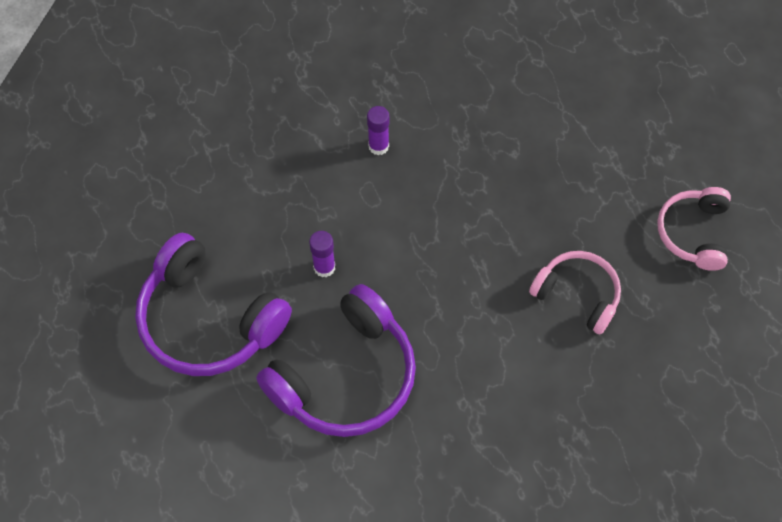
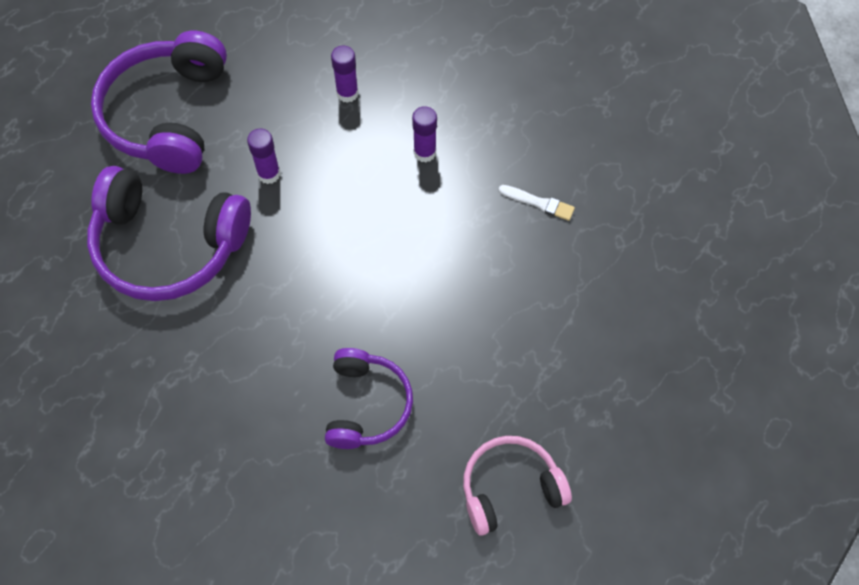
camera: 60 degrees right, 0 degrees up
pink headphones [529,251,621,335] -> purple headphones [325,348,413,449]
none -> purple glue stick [331,46,359,103]
none -> white brush [498,185,575,221]

